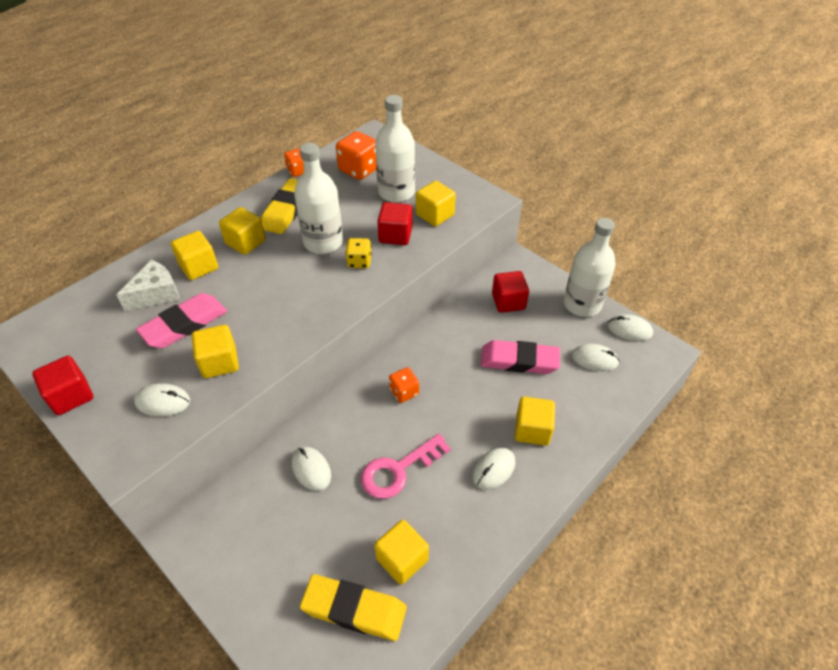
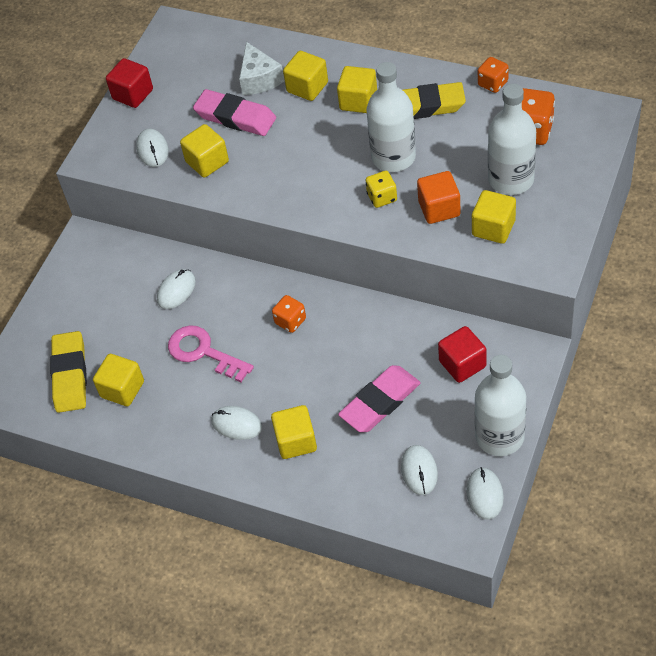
camera: 75 degrees right, 5 degrees up
white cheese [116,260,180,311] -> white cheese turned 45 degrees clockwise [239,42,285,95]
red cube [377,202,412,245] -> orange cube [417,171,461,224]
pink eraser [481,340,560,374] -> pink eraser turned 60 degrees clockwise [338,365,421,432]

